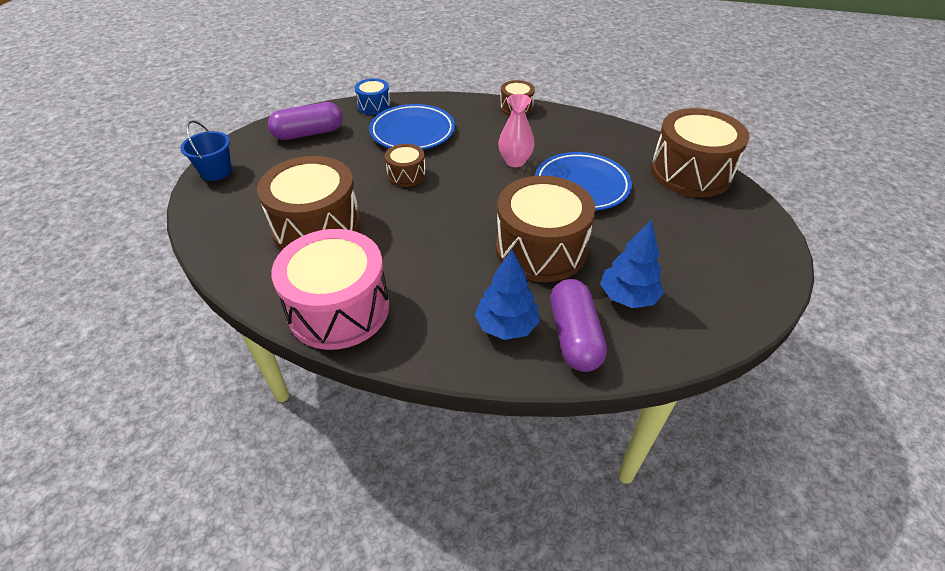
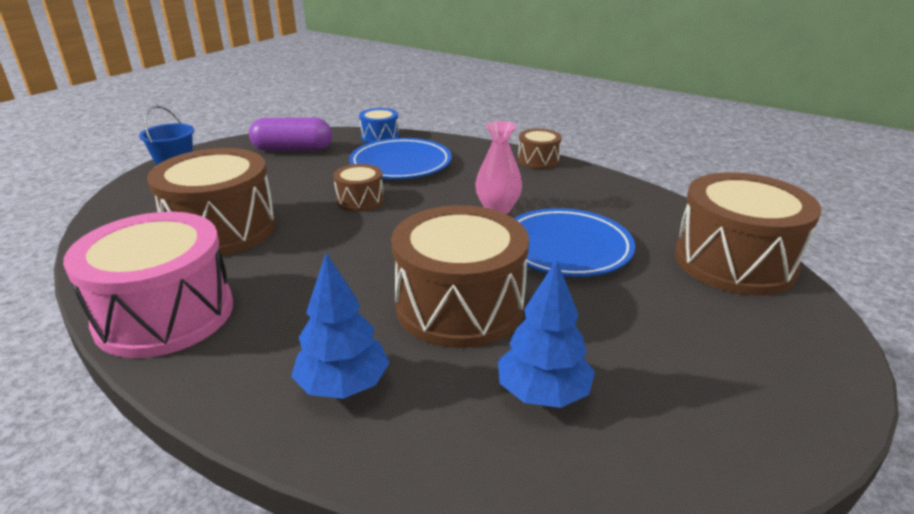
camera: 20 degrees right, 15 degrees down
purple capsule [551,279,607,372] -> none

